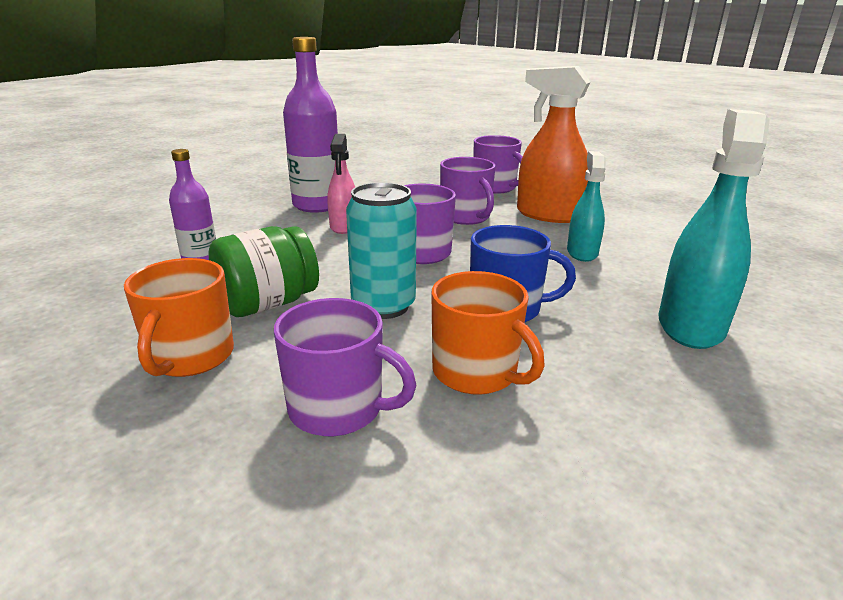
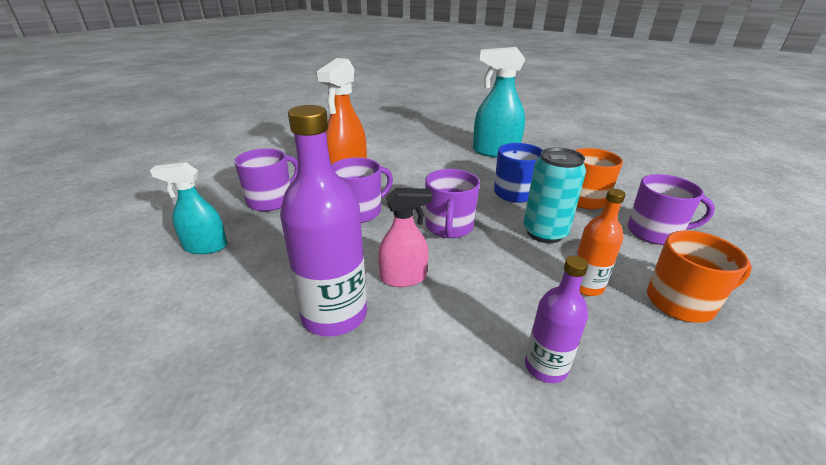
camera: 100 degrees left, 5 degrees up
green jar [209,226,319,317] -> orange bottle [576,189,626,296]
purple mug [274,298,417,436] -> purple mug turned 90 degrees clockwise [628,174,715,245]
turquoise spray bottle [567,151,606,262] -> turquoise spray bottle moved to [150,162,227,254]

